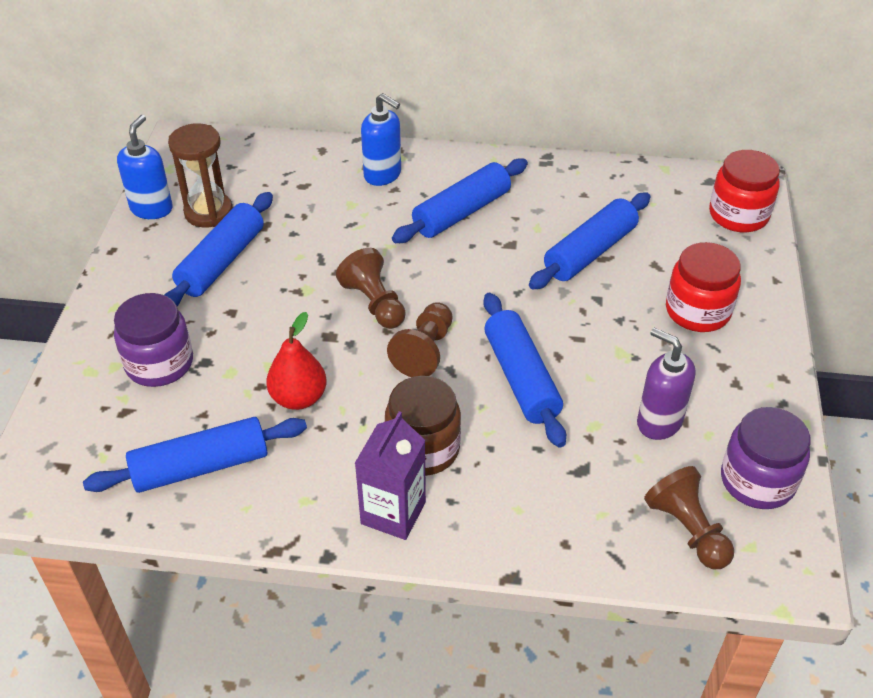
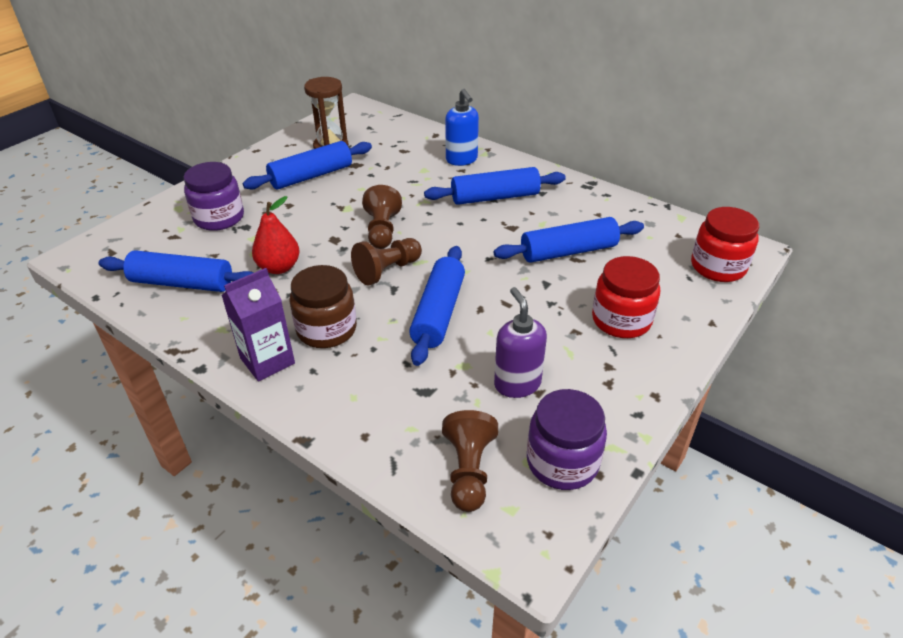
camera: 30 degrees right, 5 degrees down
blue soap dispenser [117,115,173,219] -> none

